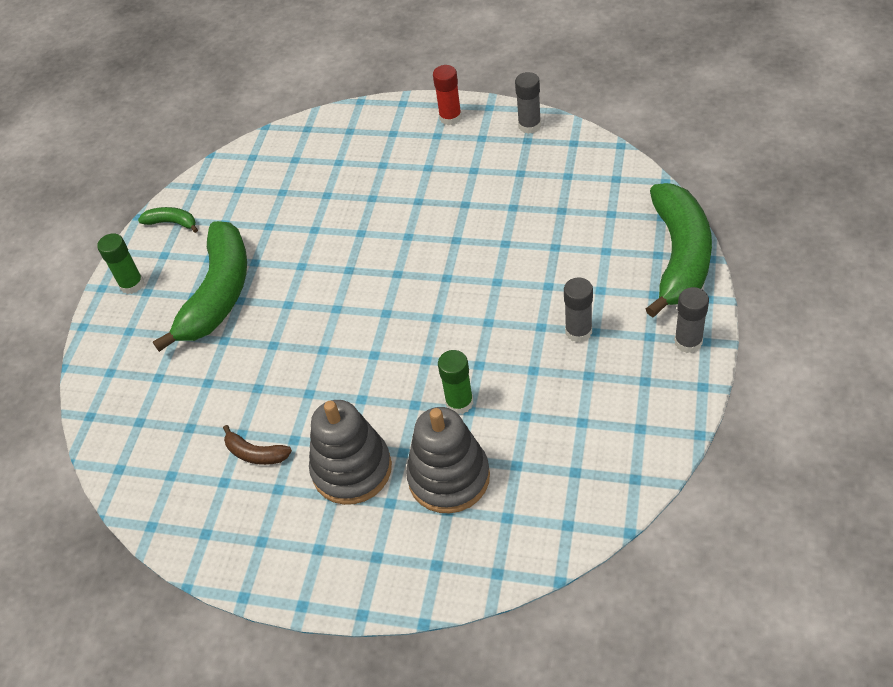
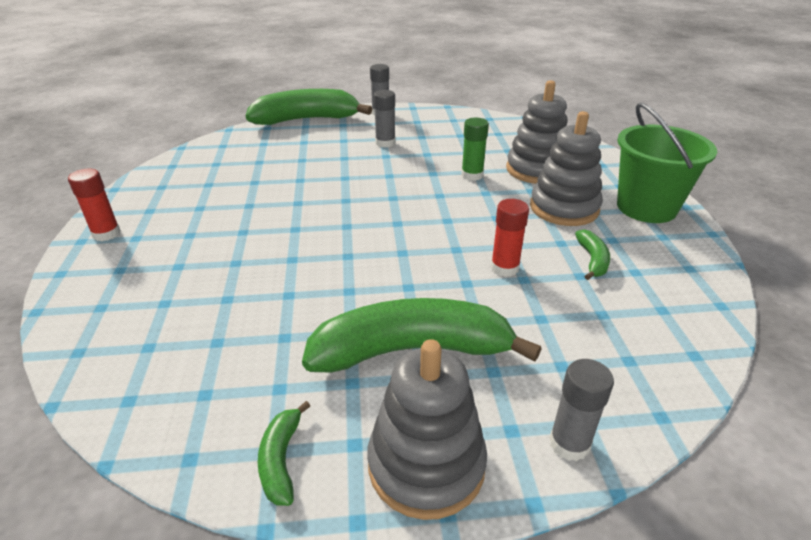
camera: 115 degrees left, 15 degrees down
green glue stick [97,233,144,294] -> grey stacking toy [367,339,487,520]
brown banana [223,425,292,465] -> green banana [575,230,610,280]
grey glue stick [515,72,541,134] -> grey glue stick moved to [549,359,614,461]
none -> red glue stick [491,199,529,277]
none -> green bucket [617,103,717,223]

